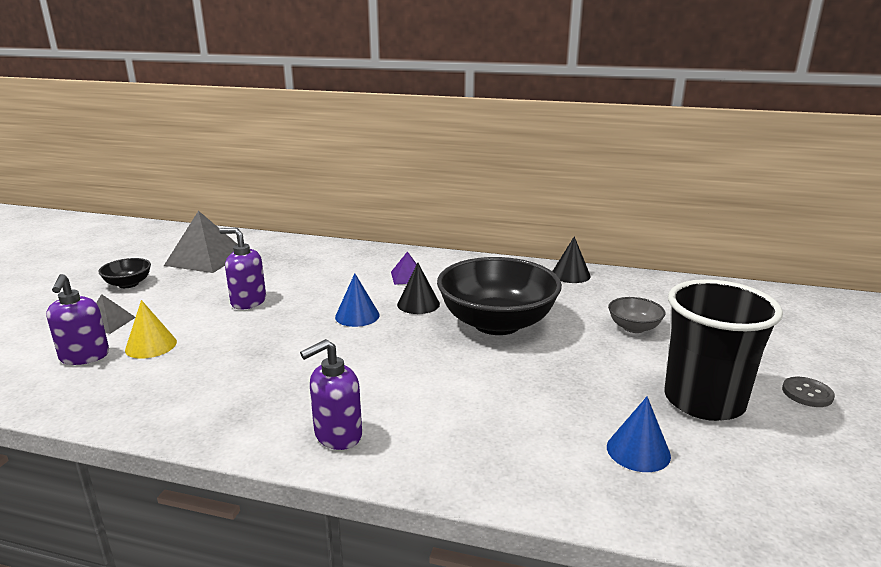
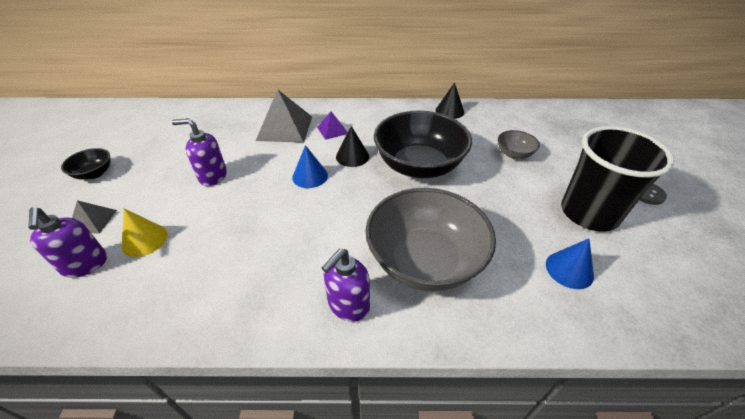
camera: 15 degrees left, 20 degrees up
grey pyramid [164,211,237,273] -> grey pyramid moved to [256,89,312,143]
none -> grey bowl [365,188,496,291]

